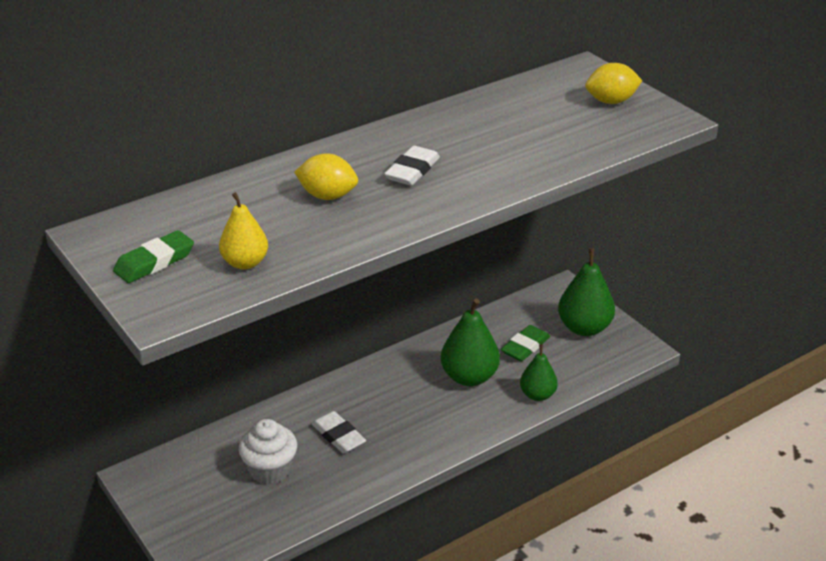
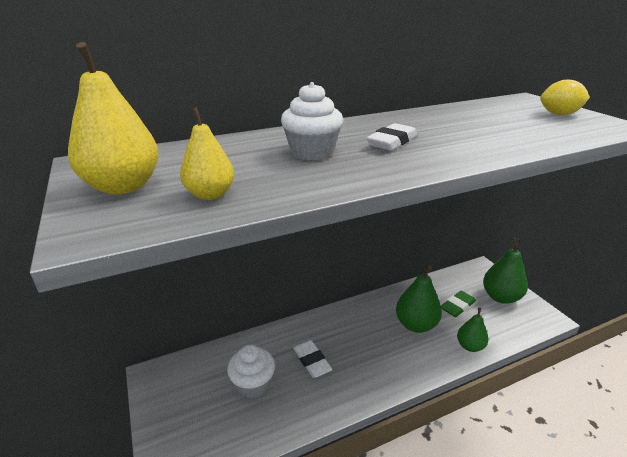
camera: 10 degrees right, 5 degrees down
green eraser [113,230,194,283] -> yellow pear [68,42,159,195]
yellow lemon [294,153,358,200] -> white cupcake [281,82,343,161]

